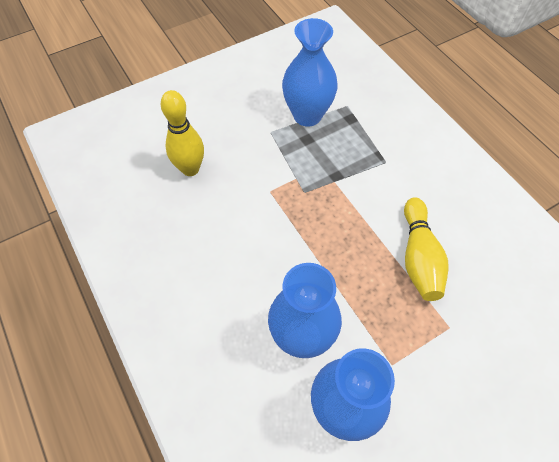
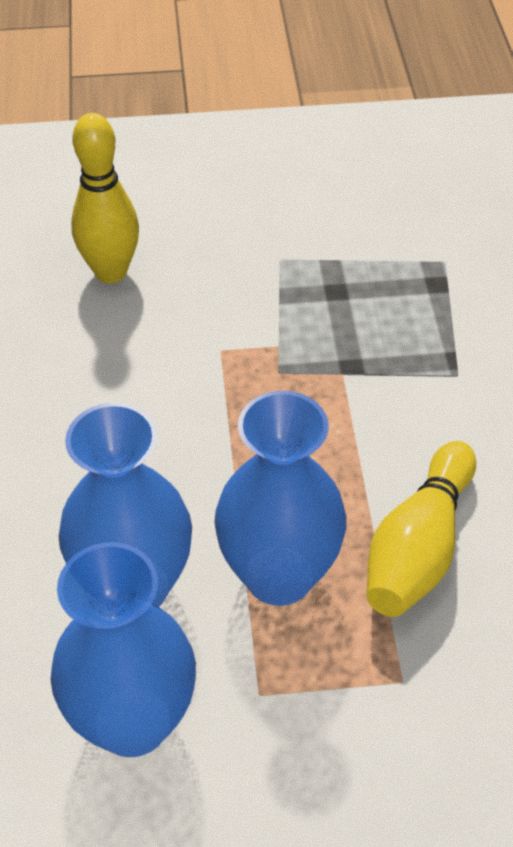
camera: 25 degrees right, 10 degrees down
blue vase [282,18,338,127] -> blue vase moved to [214,391,347,606]

